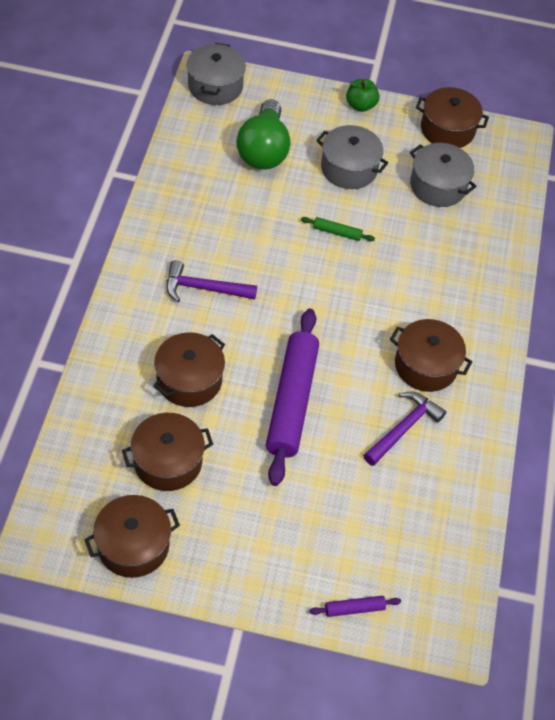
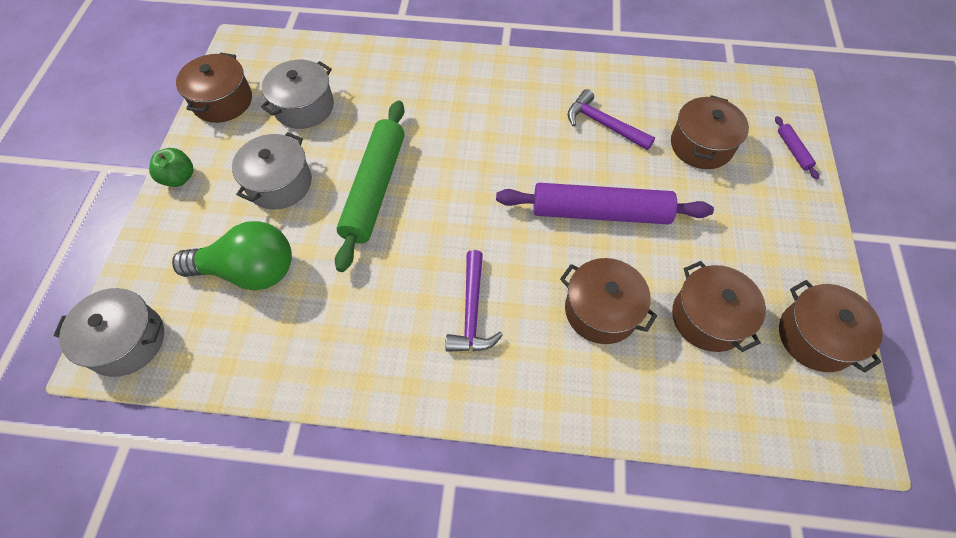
camera: 90 degrees left, 5 degrees up
green rolling pin [301,217,375,241] -> green rolling pin [335,100,405,272], size x2.45
brown pot [390,319,472,392] -> brown pot moved to [671,95,749,169]

